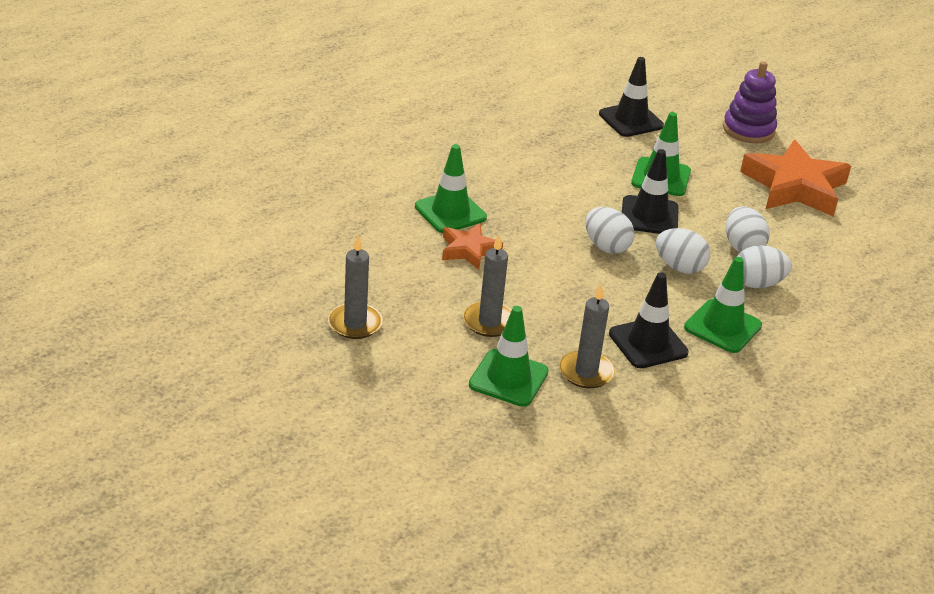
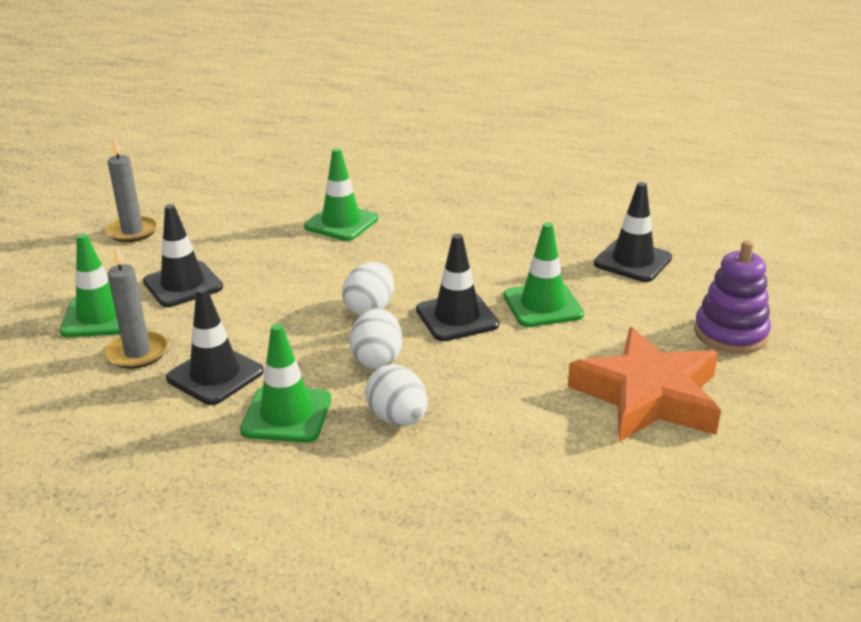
camera: 65 degrees right, 5 degrees down
orange star [442,223,503,270] -> none
grey candle [463,235,512,337] -> black traffic cone [143,204,223,307]
white egg [726,206,770,252] -> none

